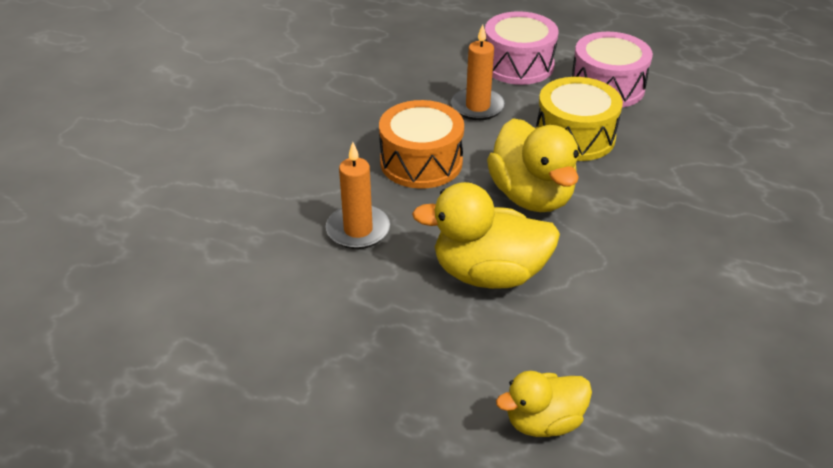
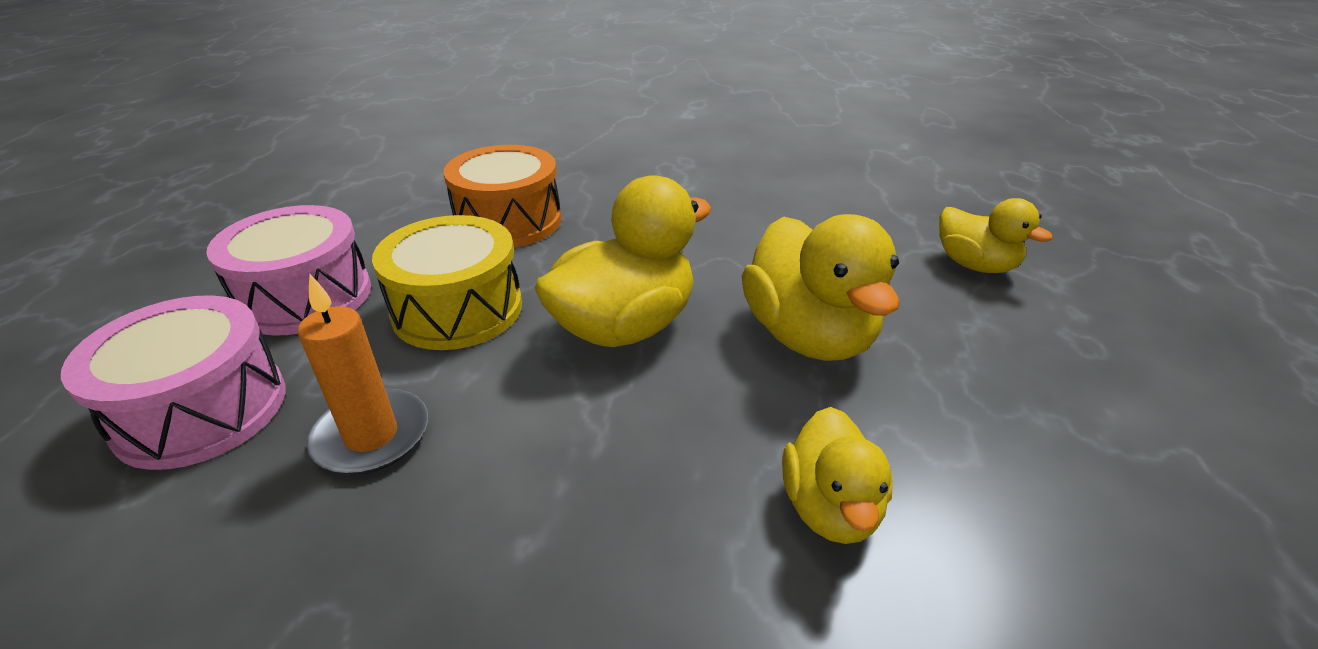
camera: 110 degrees left, 5 degrees down
orange candle [326,142,390,249] -> yellow duck [782,407,893,544]
orange drum [379,100,464,189] -> orange drum moved to [443,145,561,247]

